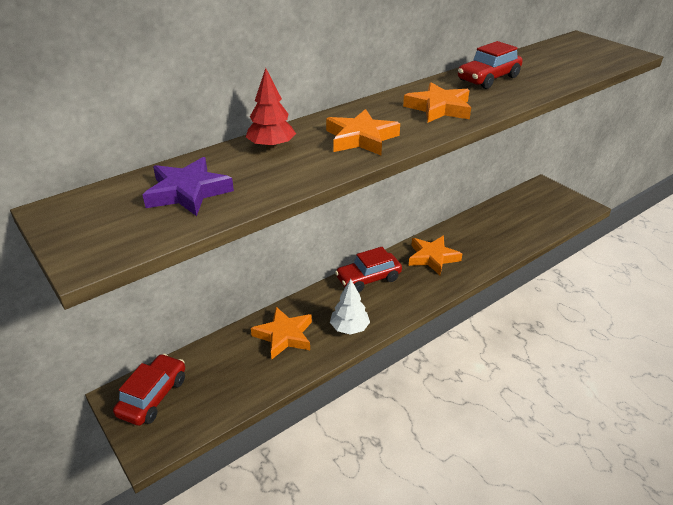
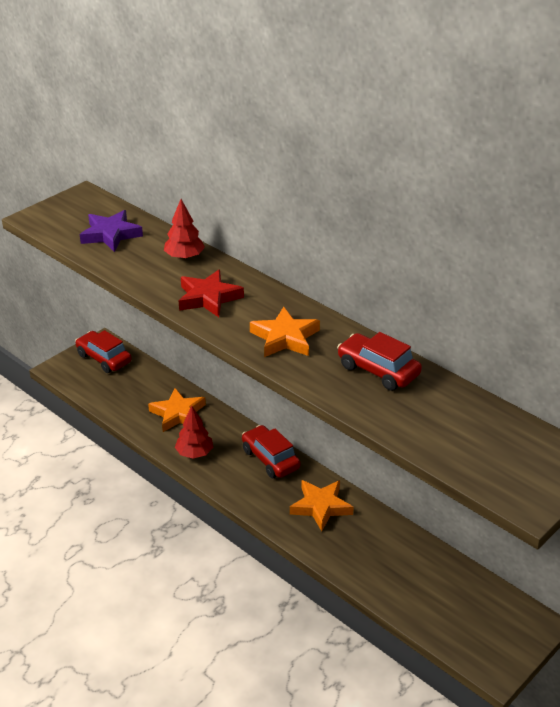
camera: 80 degrees right, 0 degrees up
red car [113,354,185,426] -> red car turned 150 degrees counterclockwise [75,330,132,373]
orange star [326,109,400,155] -> red star [179,269,244,317]
white tree [330,279,370,335] -> red tree [175,406,213,459]

